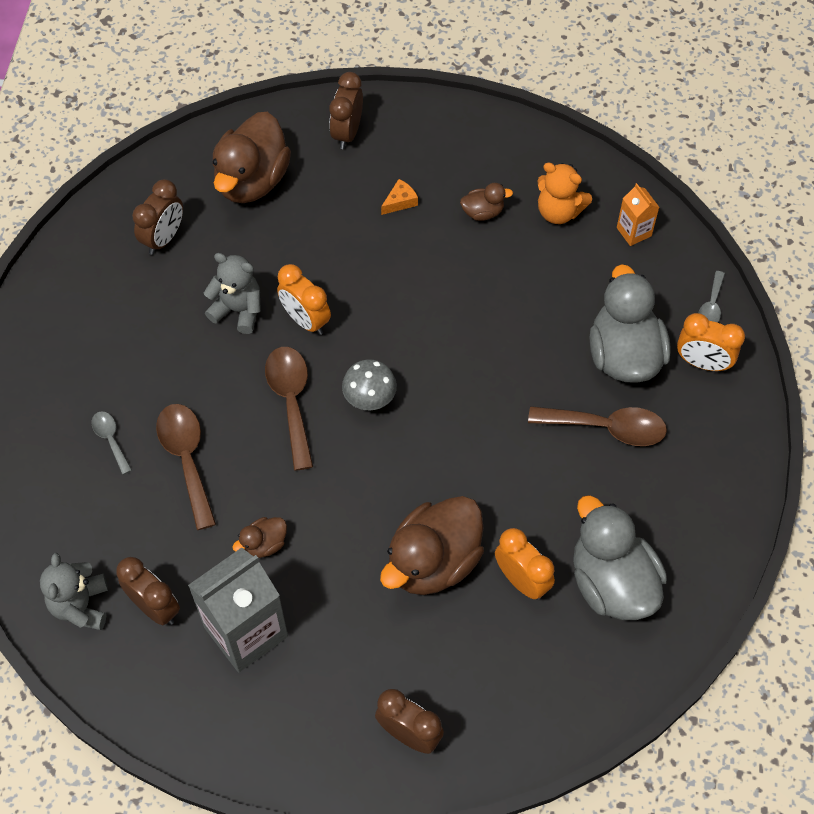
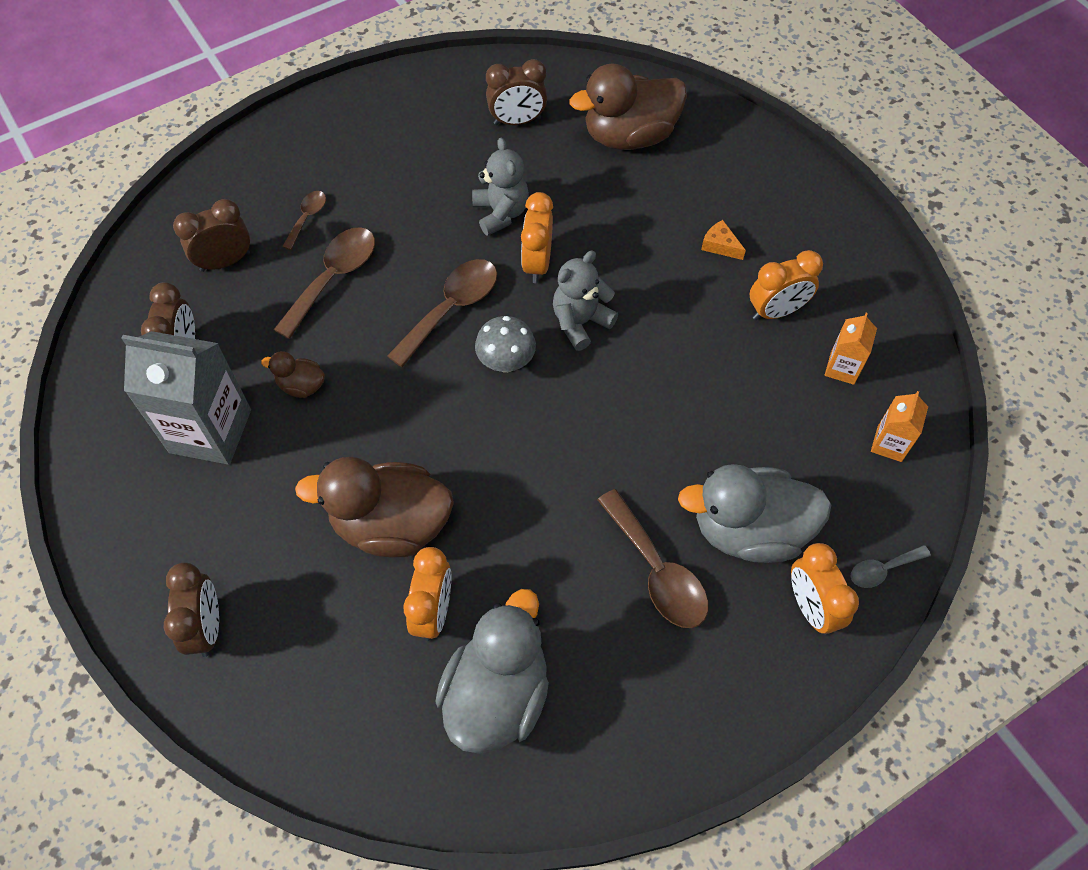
camera: 50 degrees right, 0 degrees up
grey teddy bear [40,553,108,630] -> grey teddy bear moved to [553,251,618,351]
grey spoon [91,411,132,475] -> brown spoon [282,191,326,250]
brown clock [329,72,363,149] -> brown clock moved to [173,199,250,272]
orange cheese [381,179,418,215] -> orange cheese turned 150 degrees counterclockwise [701,220,746,260]
brown duck [460,183,513,221] -> orange clock [750,250,823,320]
orange teddy bear [537,163,592,224] -> orange carton [825,313,877,385]
grey duck [590,264,671,383] -> grey duck turned 135 degrees counterclockwise [678,464,831,563]

